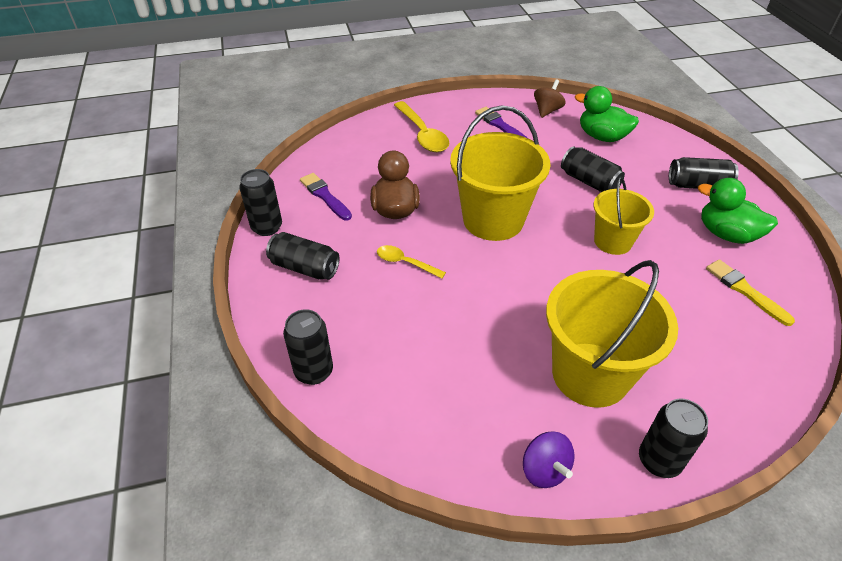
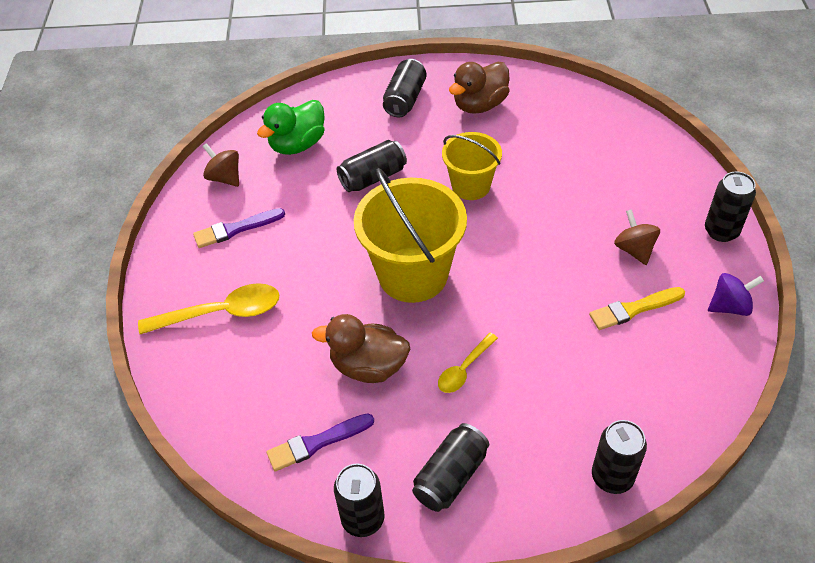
camera: 75 degrees left, 5 degrees up
yellow bucket [546,260,678,408] -> brown spinning top [614,209,660,265]
green duck [698,178,778,244] -> brown duck [449,62,510,114]
yellow brush [706,259,795,326] -> yellow brush moved to [589,287,685,330]

